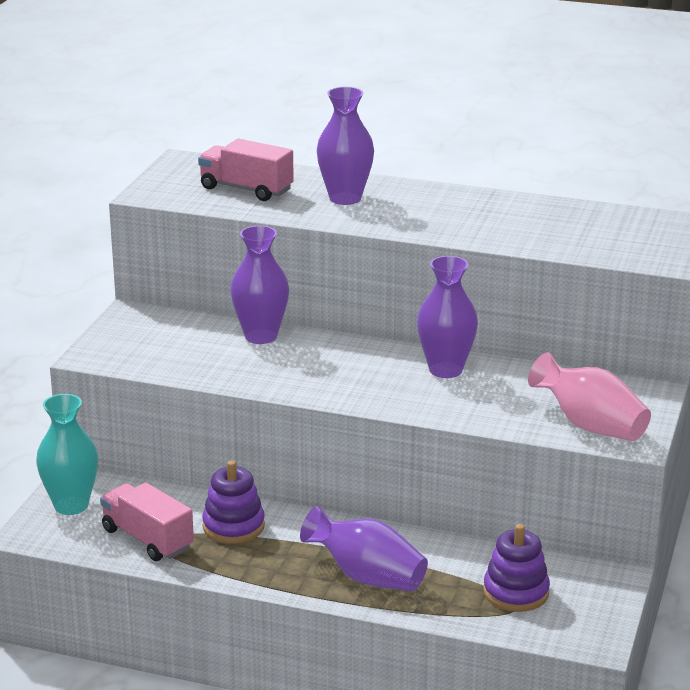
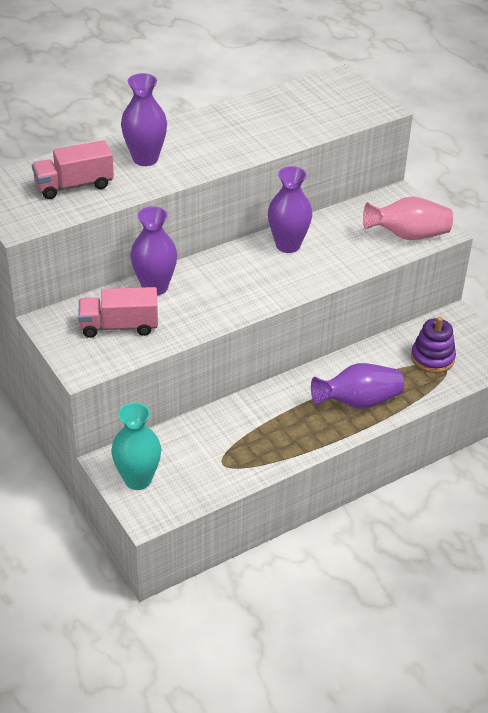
camera: 50 degrees left, 15 degrees up
pink truck [100,482,194,561] -> pink truck moved to [78,287,158,338]
purple stacking toy [202,460,265,544] -> none

